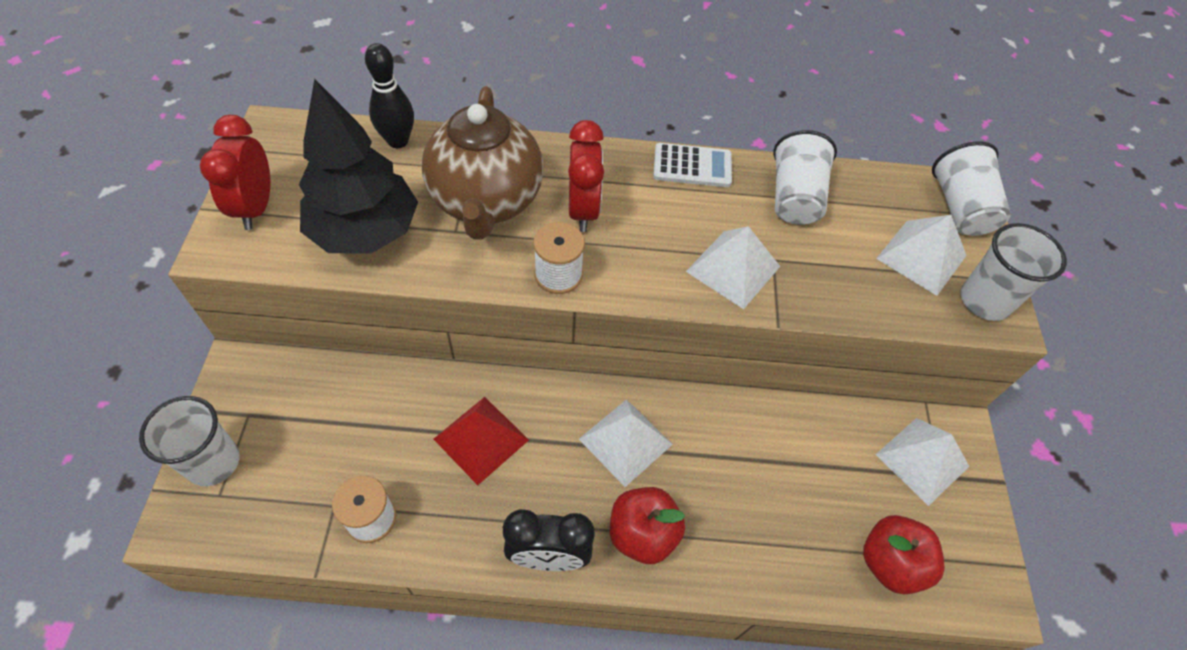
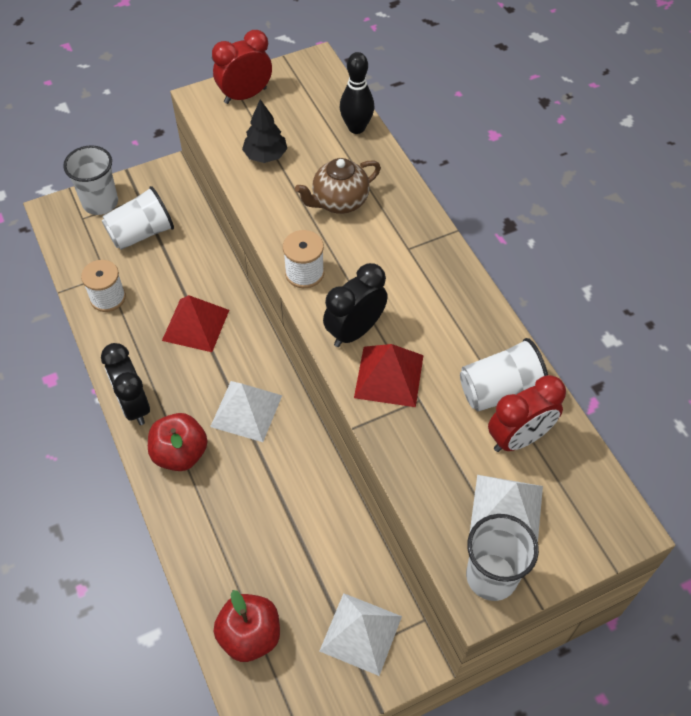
camera: 65 degrees right, 0 degrees up
black tree [299,79,418,254] -> black tree [242,99,287,163], size x0.52
brown teapot [422,86,544,239] -> brown teapot [295,158,381,214], size x0.60
red clock [568,120,604,232] -> red clock moved to [488,375,566,452]
white calculator [653,143,732,187] -> none
white pyramid [686,226,780,309] -> red pyramid [354,344,424,407]
white cup [932,141,1011,236] -> white cup moved to [102,186,174,250]
none -> black clock [323,263,388,347]

